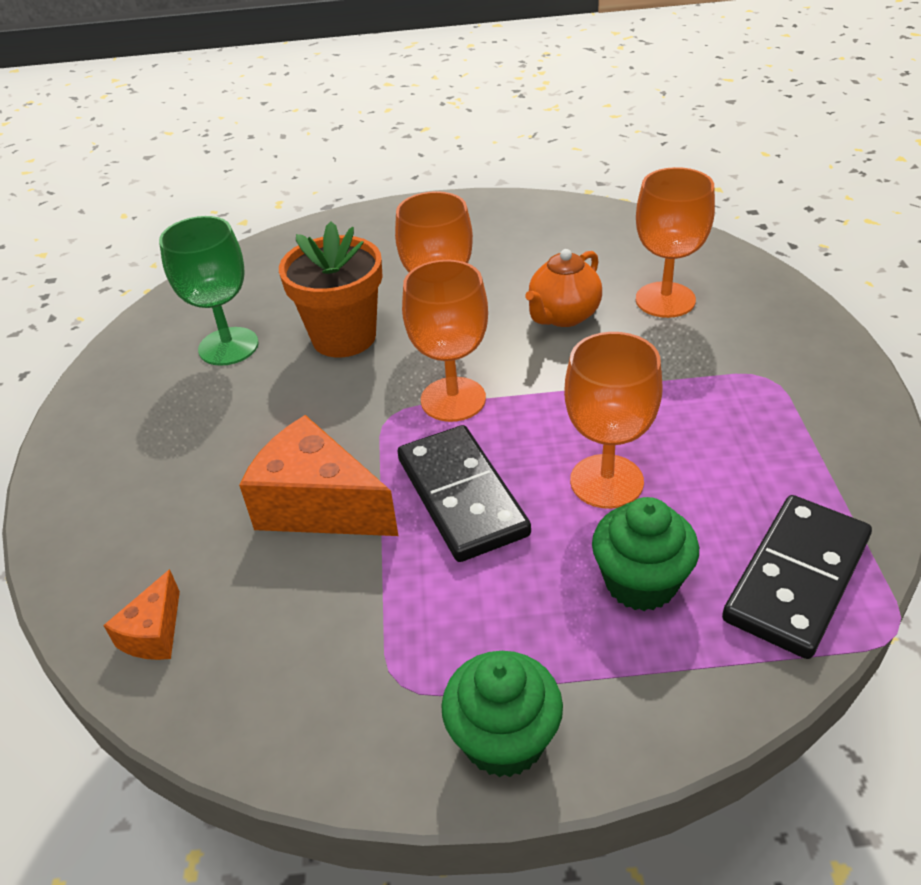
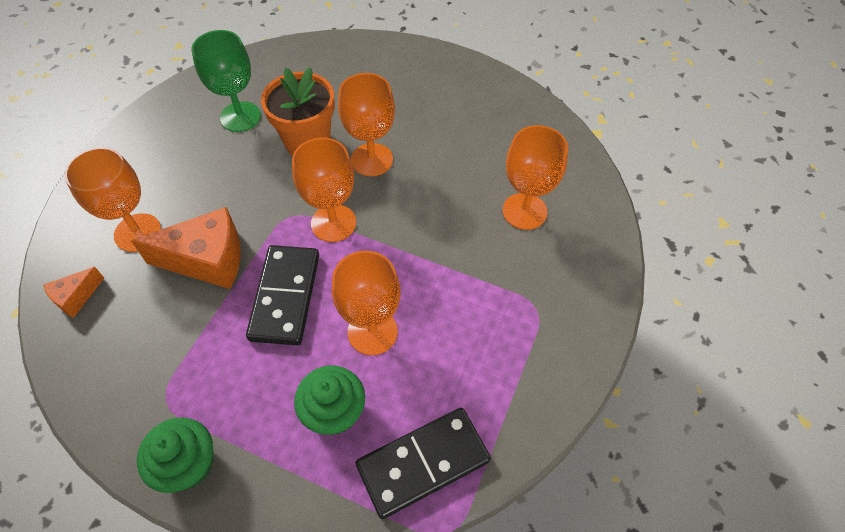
camera: 25 degrees right, 15 degrees up
orange cheese [239,415,398,536] -> orange cheese turned 120 degrees clockwise [131,207,241,289]
orange teapot [525,249,602,327] -> none
none -> orange goblet [64,147,161,252]

